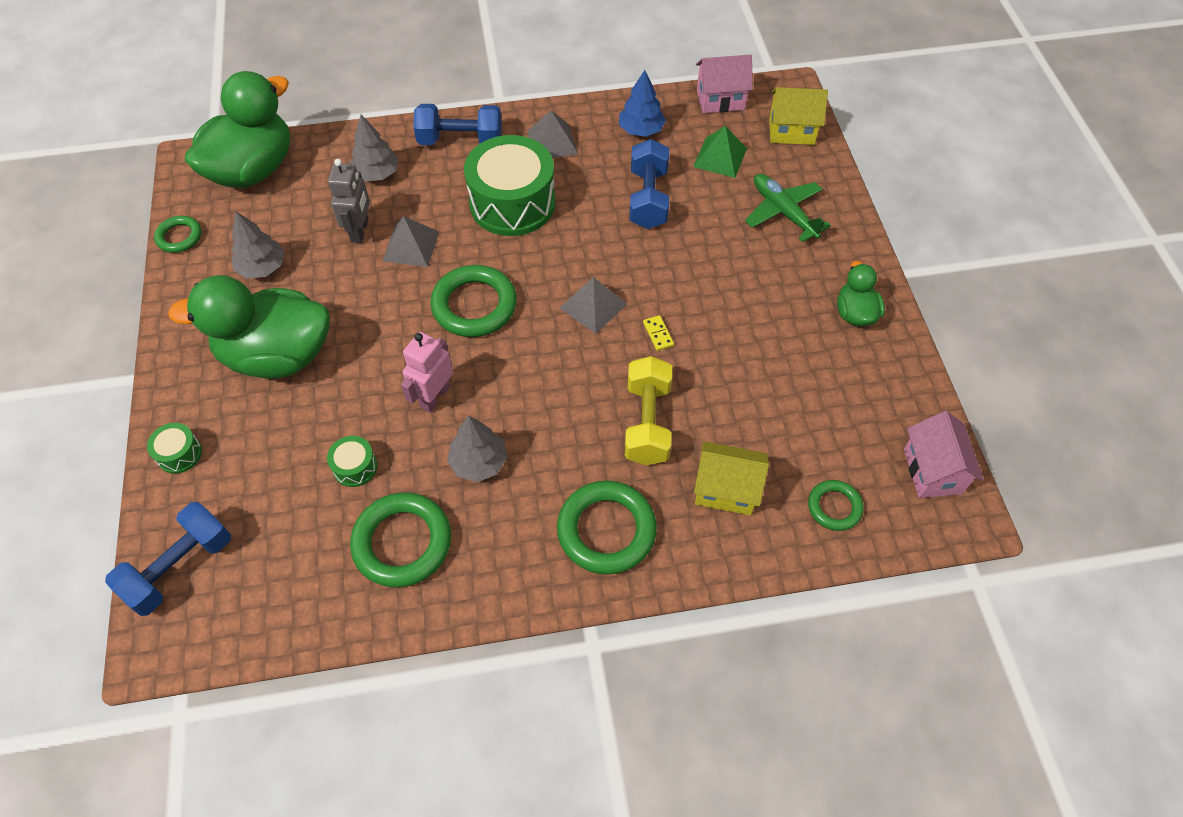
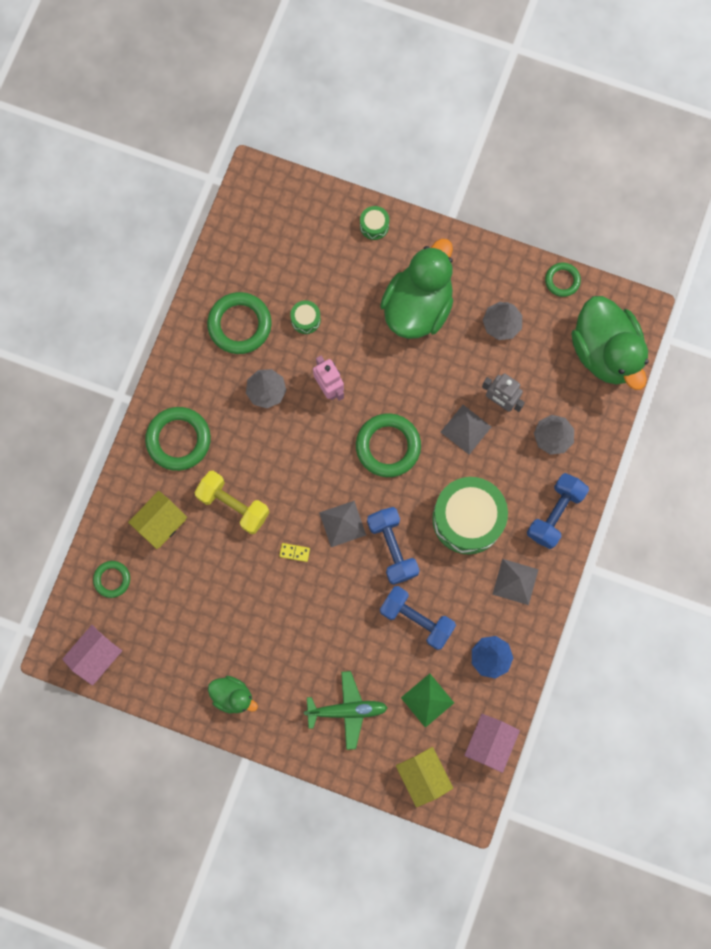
camera: 120 degrees right, 20 degrees up
blue dumbbell [105,502,231,616] -> blue dumbbell moved to [367,507,420,585]
yellow house [769,87,828,145] -> yellow house turned 60 degrees counterclockwise [396,747,453,807]
pink house [904,411,984,498] -> pink house turned 75 degrees counterclockwise [62,625,122,686]

